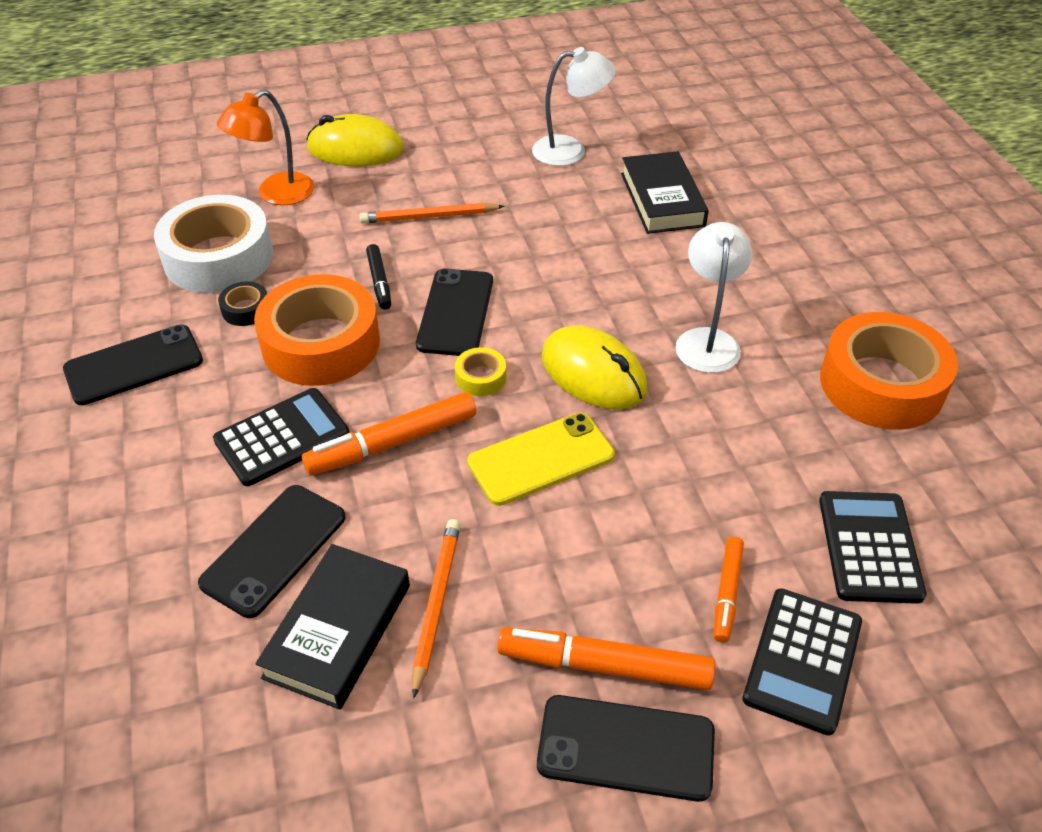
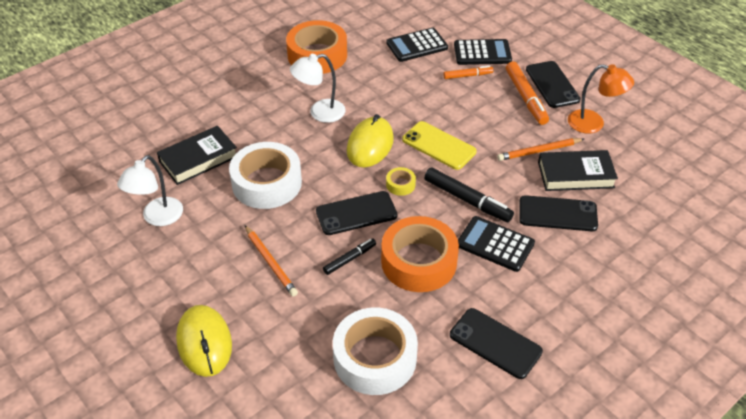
camera: 115 degrees left, 0 degrees up
orange lamp [217,90,314,205] -> orange lamp moved to [568,64,634,133]
black tape [218,281,267,326] -> none
orange marker [302,392,476,476] -> black marker [424,167,514,222]
white lamp [532,47,616,166] -> white lamp turned 120 degrees counterclockwise [117,155,183,226]
none -> white tape [229,142,302,209]

